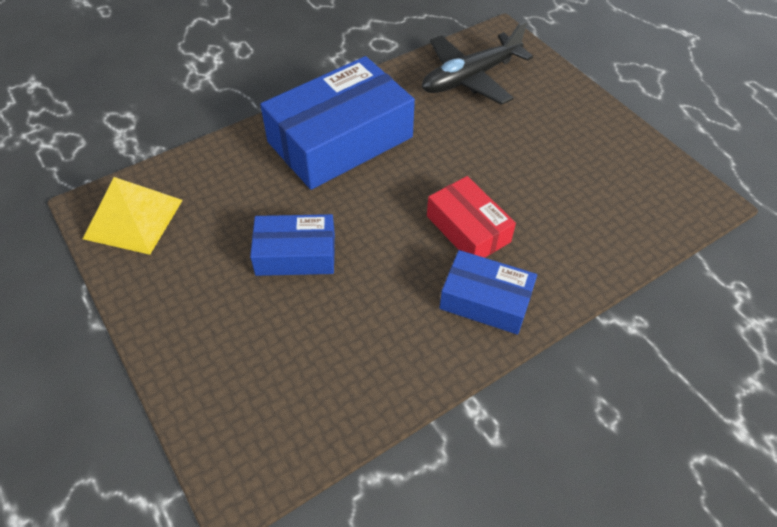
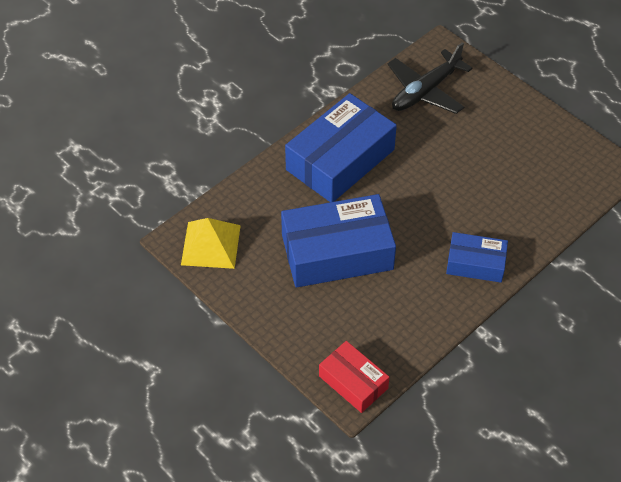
camera: 10 degrees left, 0 degrees up
blue box [250,214,335,276] -> blue box [281,194,396,288], size x1.82
red box [427,176,516,258] -> red box moved to [319,341,389,413]

